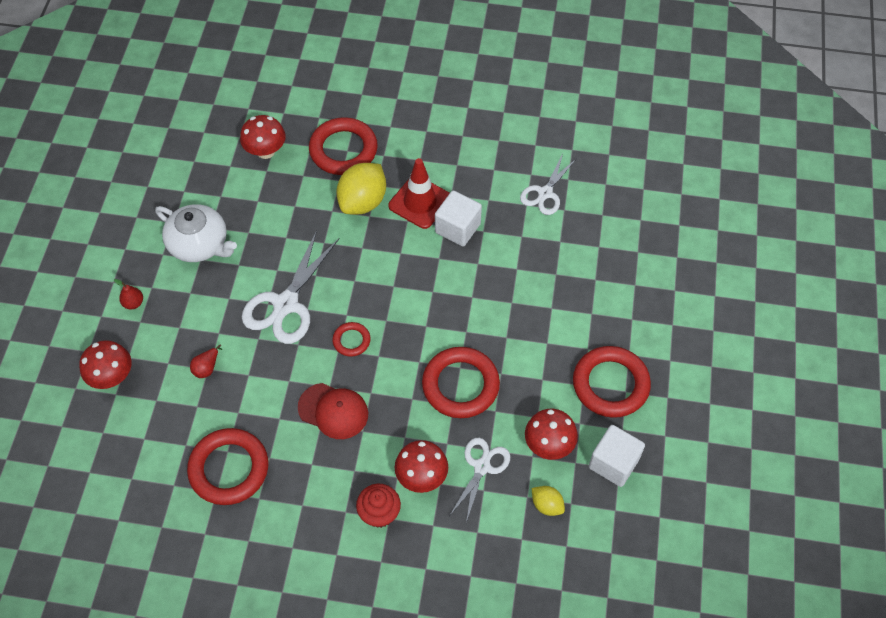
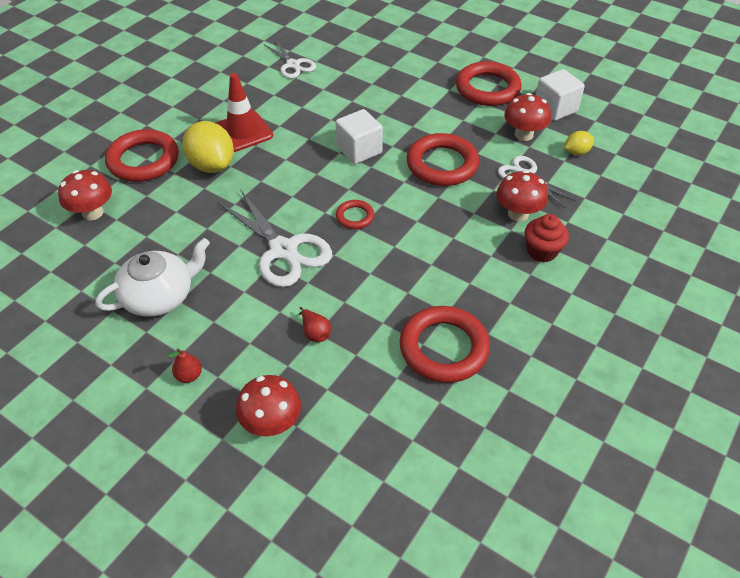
camera: 65 degrees left, 10 degrees down
red cap [298,383,368,439] -> none
white cube [435,191,482,247] -> white cube moved to [336,109,383,164]

